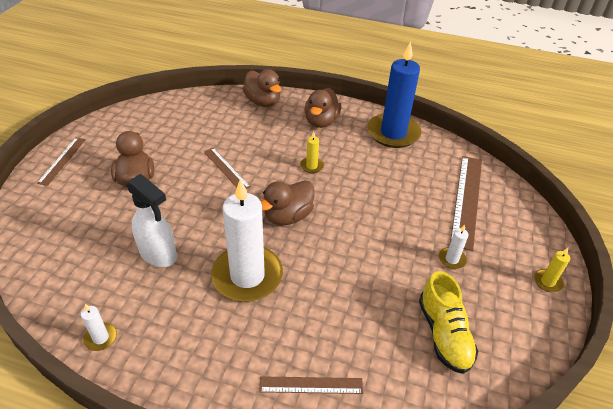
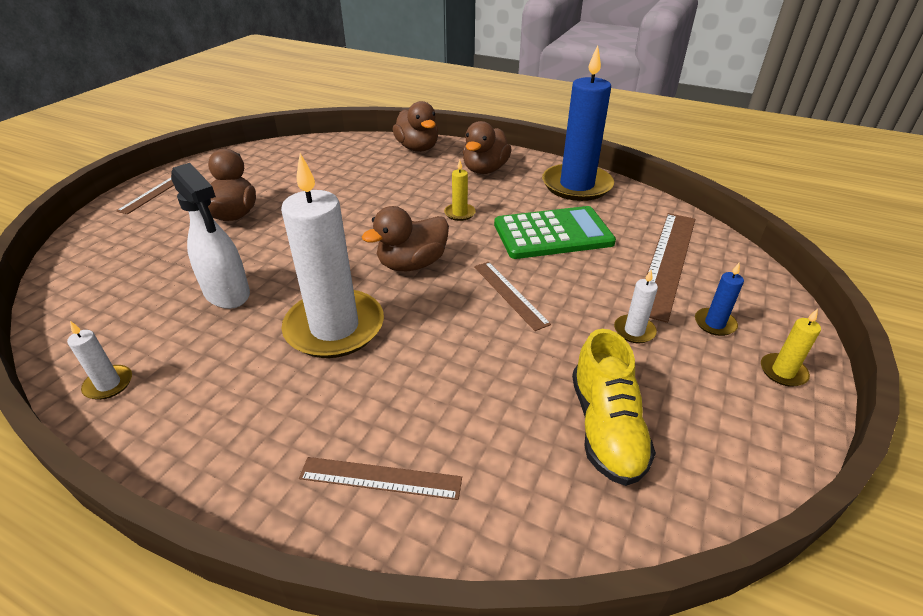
camera: 10 degrees right, 5 degrees down
brown ruler [204,148,251,190] -> brown ruler moved to [474,262,551,331]
none -> green calculator [494,206,616,259]
none -> blue candle [695,263,744,336]

